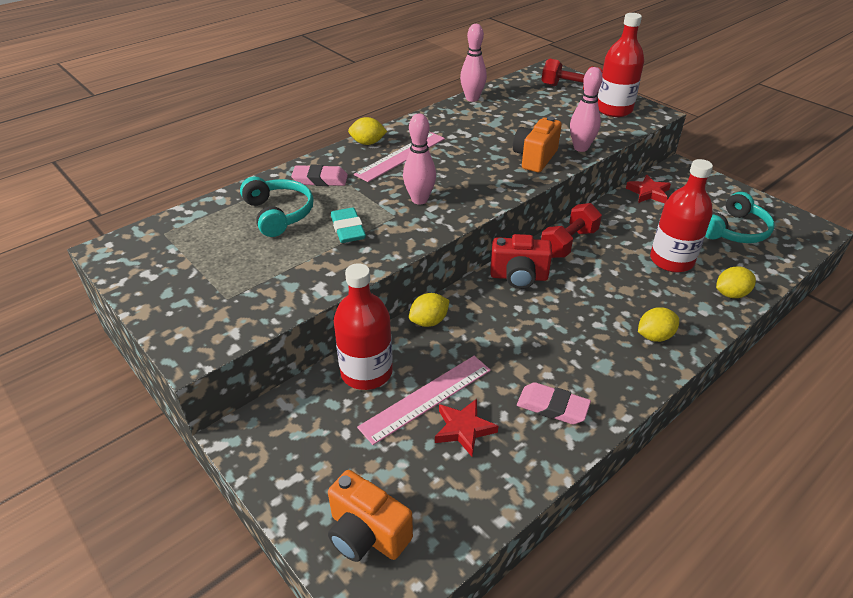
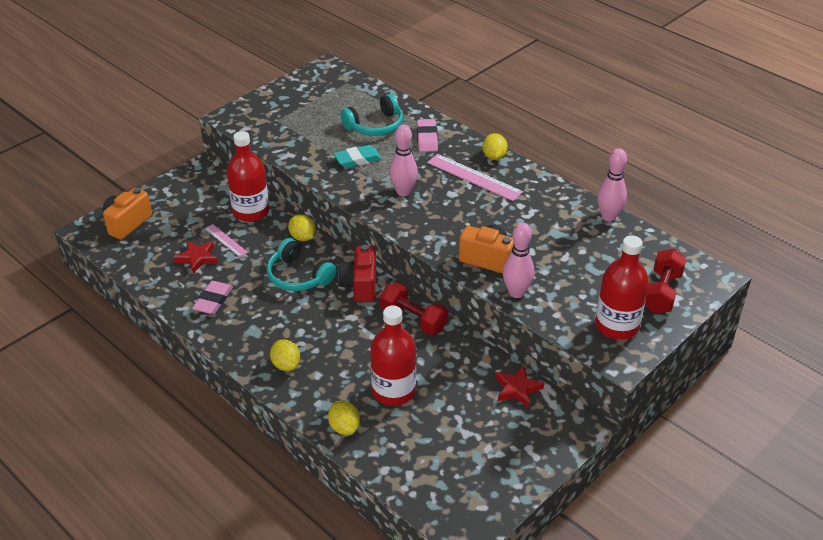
camera: 85 degrees right, 0 degrees up
pink ruler [357,356,491,445] -> pink ruler [204,224,248,257], size x0.57
turquoise headphones [705,192,775,243] -> turquoise headphones moved to [267,238,336,291]

